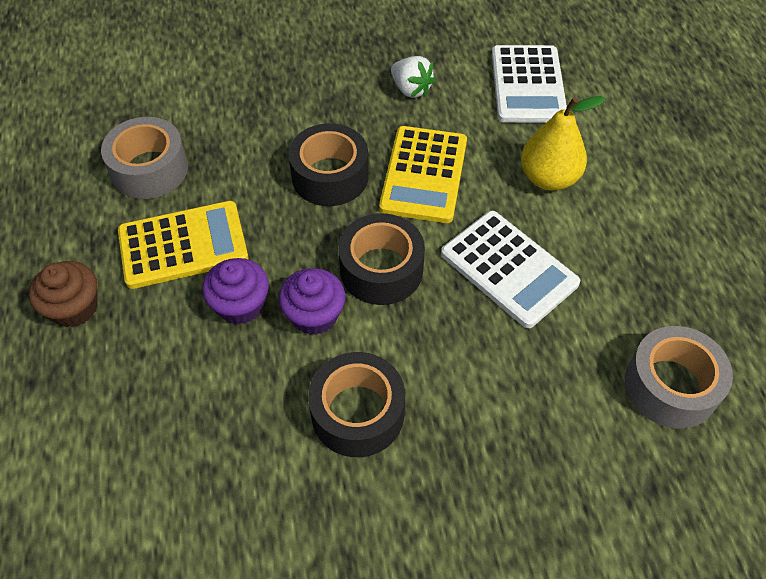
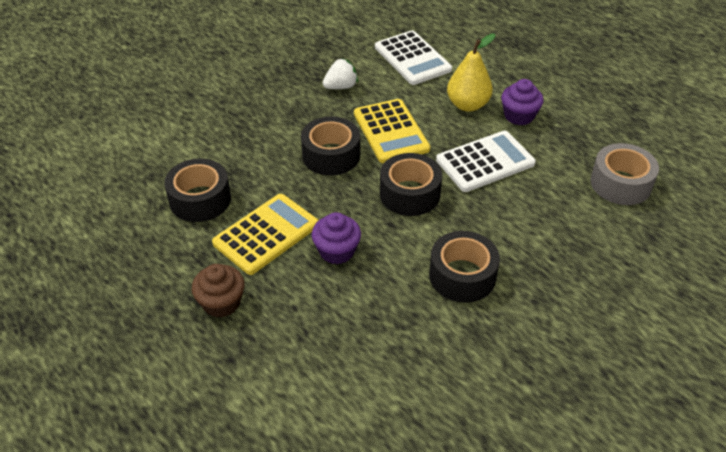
camera: 30 degrees left, 10 degrees down
grey tape [101,117,188,199] -> black tape [164,158,231,222]
purple cupcake [279,268,345,335] -> purple cupcake moved to [501,79,543,125]
white strawberry [391,56,436,98] -> white strawberry turned 45 degrees counterclockwise [323,58,358,89]
white calculator [441,211,580,328] -> white calculator turned 45 degrees counterclockwise [436,130,536,192]

